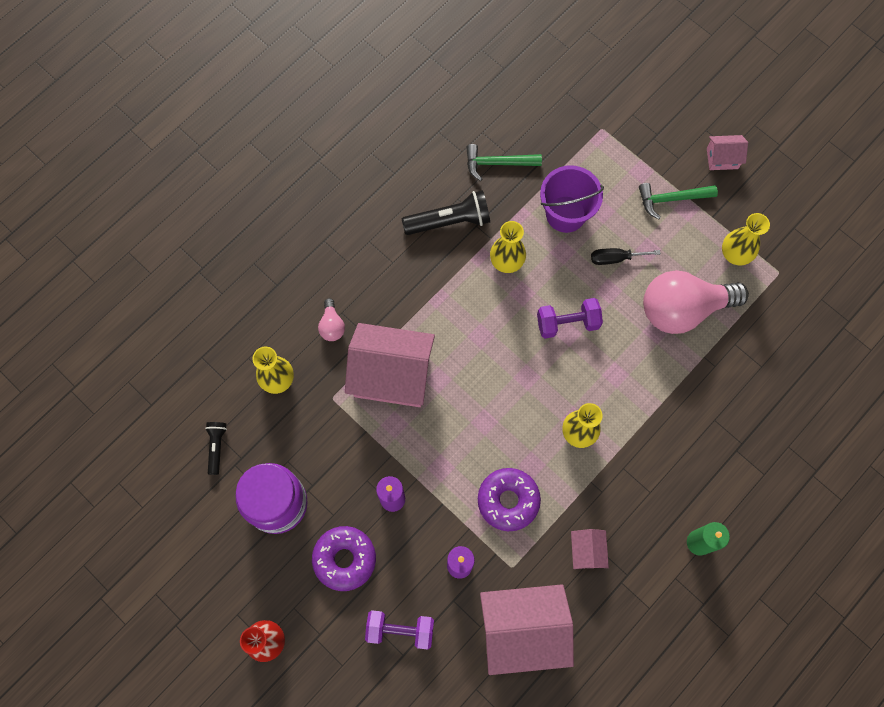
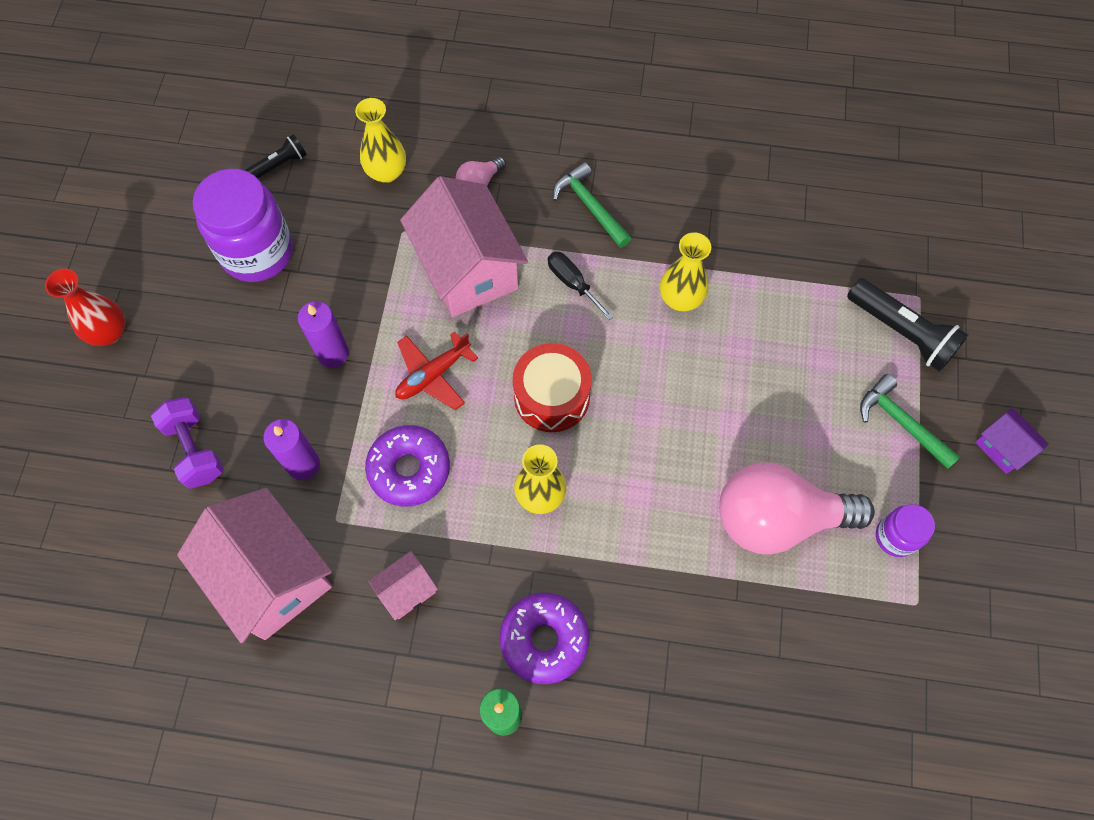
camera: 55 degrees right, 5 degrees down
purple donut [312,526,376,591] -> purple donut moved to [500,592,589,684]
black flashlight [402,190,490,235] -> black flashlight moved to [847,278,969,372]
green hammer [466,144,542,181] -> green hammer moved to [553,162,631,248]
purple dumbbell [537,298,603,339] -> none
purple bucket [540,165,604,233] -> none
black screwdriver [591,248,661,265] -> black screwdriver moved to [548,252,614,320]
pink light bulb [643,270,749,334] -> pink light bulb turned 45 degrees counterclockwise [719,463,875,555]
pink house [707,135,748,170] -> purple house [975,408,1049,474]
yellow vase [722,213,770,266] -> purple jar [876,504,935,557]
none -> red plane [395,331,478,410]
none -> red drum [513,343,592,432]

